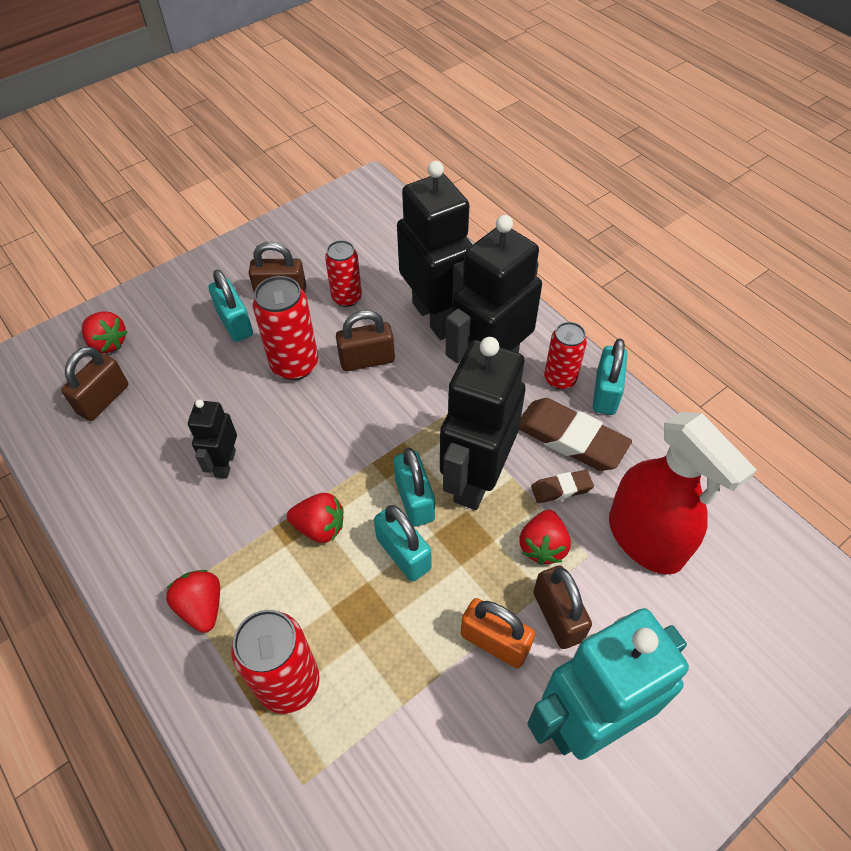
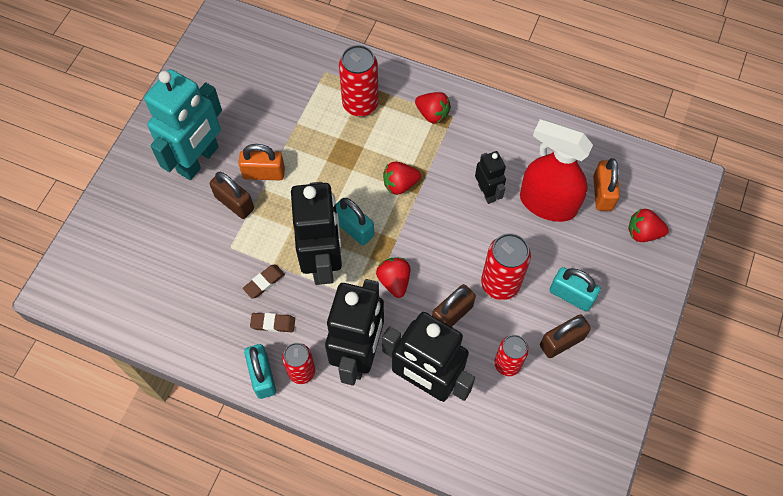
camera: 150 degrees right, 10 degrees up
brown padlock [61,347,128,421] -> orange padlock [593,158,620,211]
turquoise padlock [374,505,431,582] -> none
brown eraser [519,398,632,471] -> brown eraser [250,313,295,332], size x0.51
red strawberry [519,510,571,565] -> red strawberry moved to [376,257,410,298]
red spray bottle [609,411,757,575] -> red spray bottle moved to [520,119,593,222]

